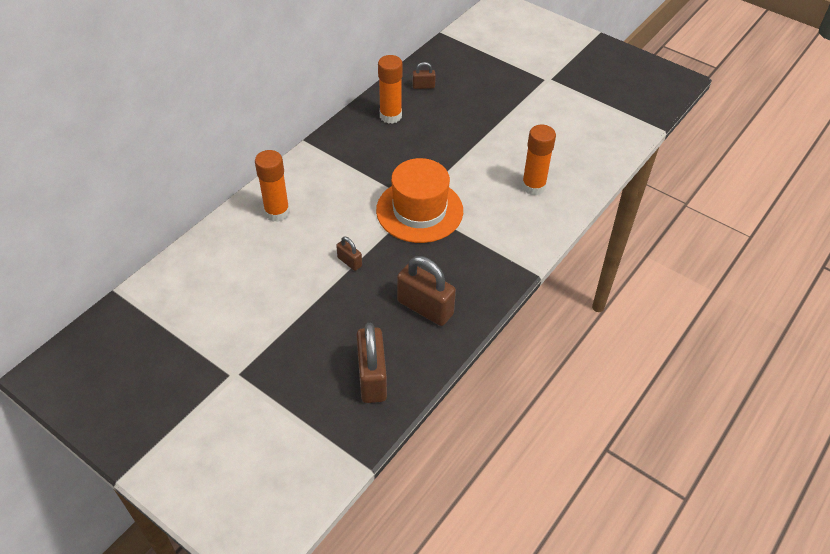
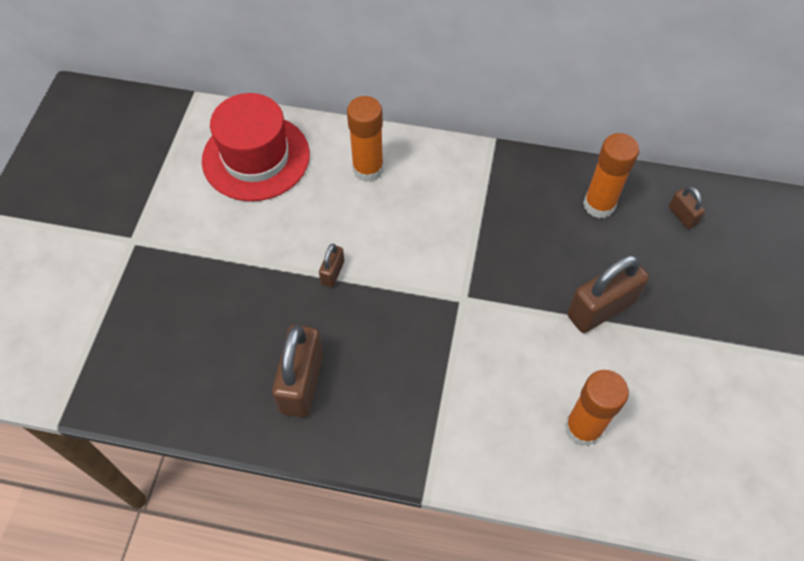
camera: 65 degrees right, 10 degrees up
brown padlock [356,323,387,403] -> brown padlock moved to [567,255,649,333]
orange hat [376,158,463,243] -> none
none -> red hat [202,93,310,201]

